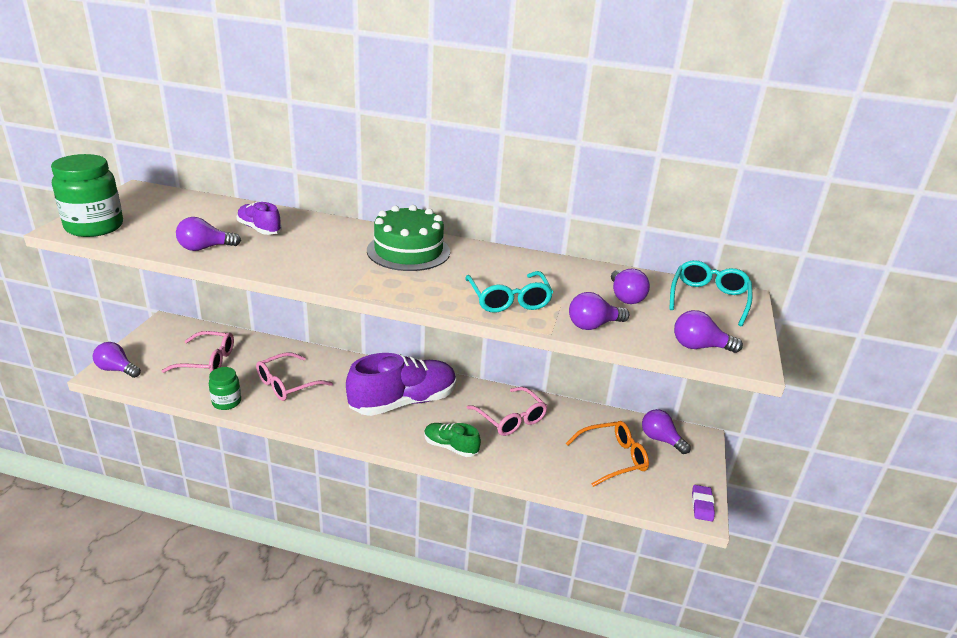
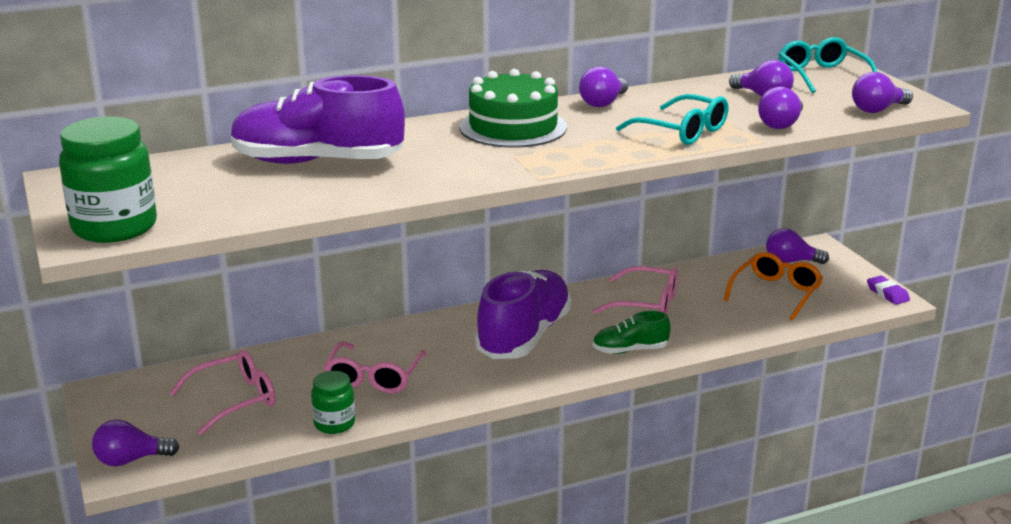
camera: 35 degrees left, 5 degrees down
purple light bulb [176,217,241,251] -> purple light bulb moved to [579,67,628,107]
purple shoe [237,202,282,235] -> purple shoe [231,75,405,164], size x2.01

